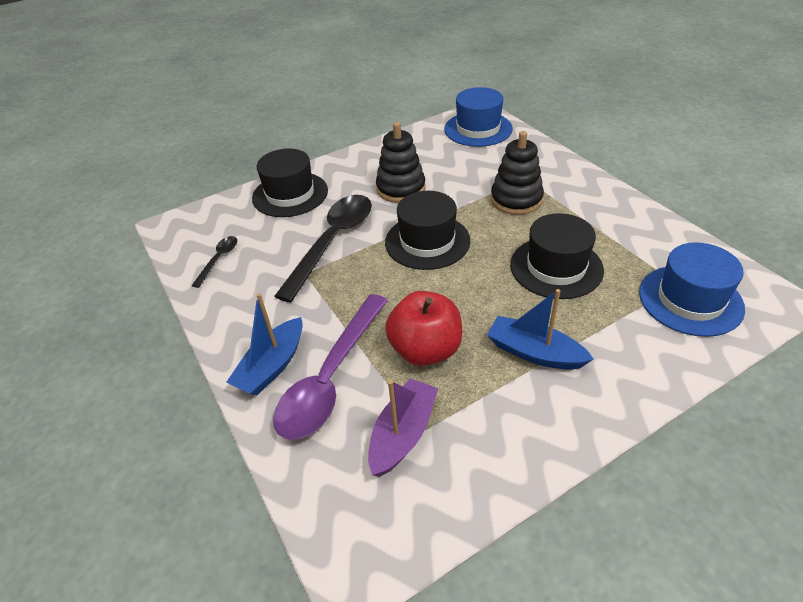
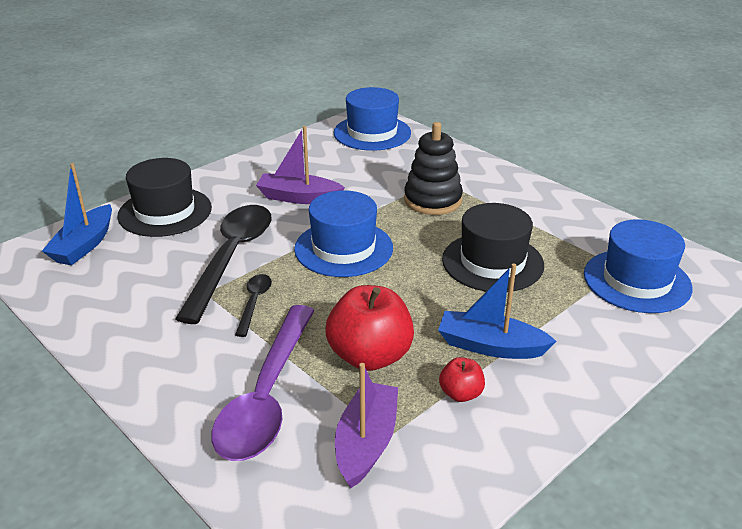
camera: 15 degrees left, 10 degrees down
black spoon [192,236,237,288] -> black spoon moved to [235,274,272,337]
blue boat [226,293,303,396] -> blue boat moved to [42,163,112,265]
black stacking toy [376,122,425,203] -> purple boat [256,126,345,204]
black hat [385,191,471,270] -> blue hat [294,190,393,277]
none -> red apple [439,357,485,402]

